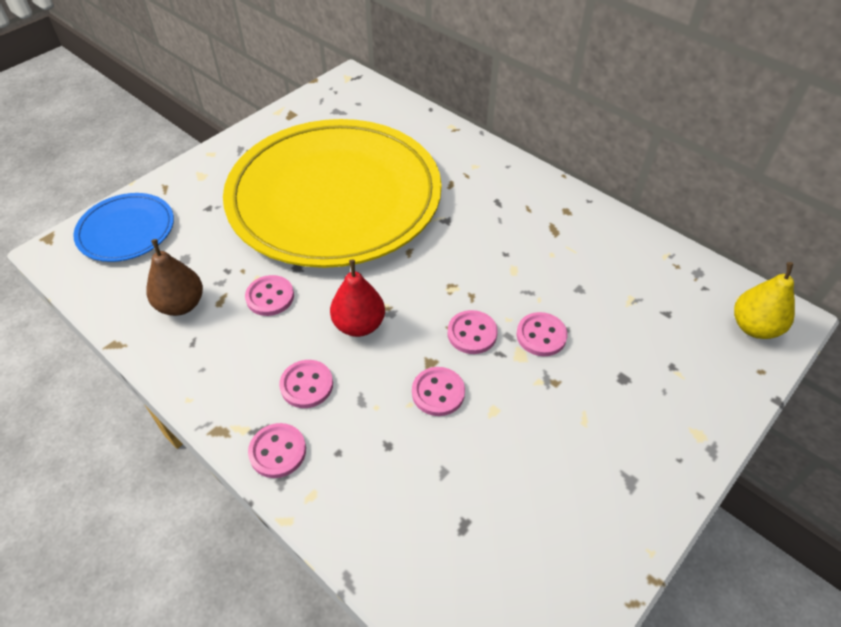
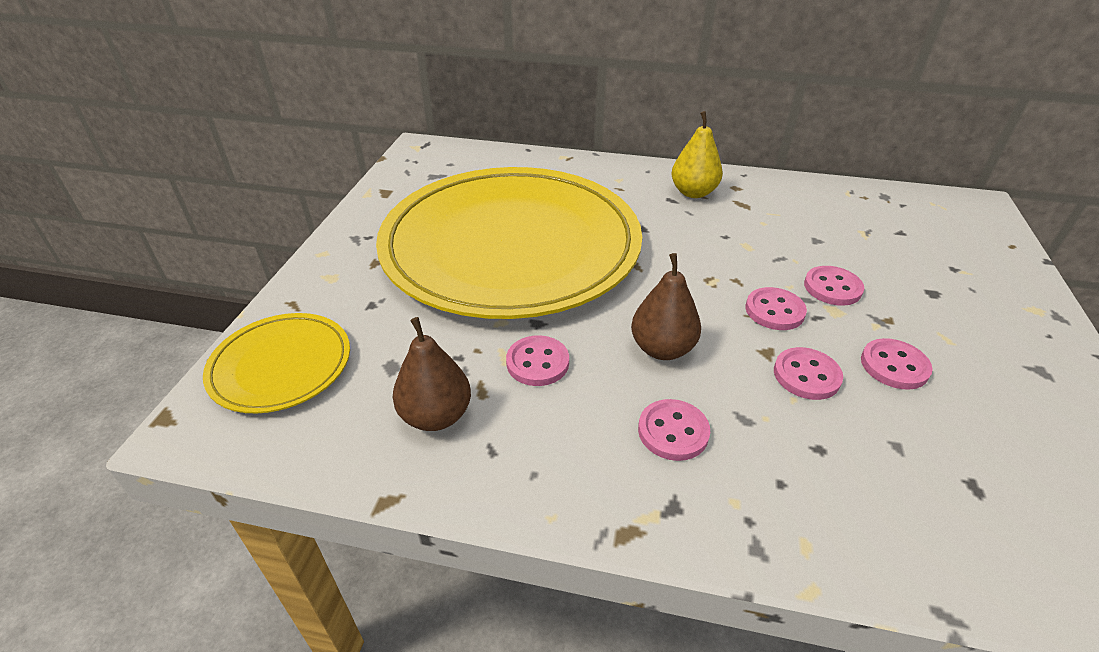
camera: 30 degrees left, 10 degrees down
blue plate [73,193,174,262] -> yellow plate [203,313,350,413]
pink button [248,423,306,478] -> pink button moved to [861,338,933,390]
red pear [330,260,385,337] -> brown pear [631,253,701,360]
yellow pear [734,262,795,339] -> yellow pear moved to [672,111,723,198]

